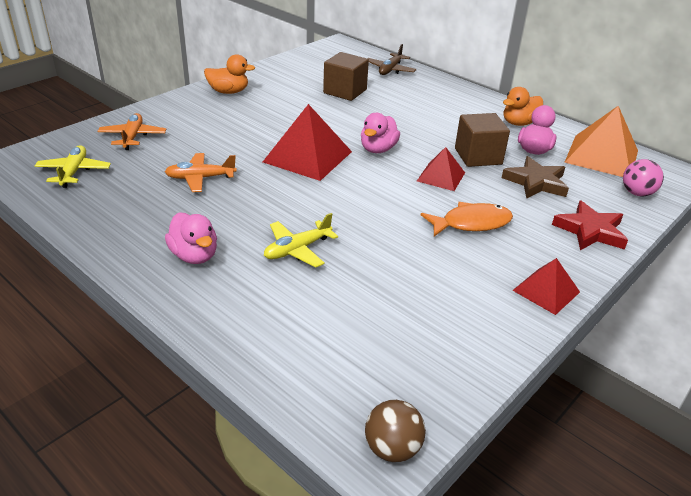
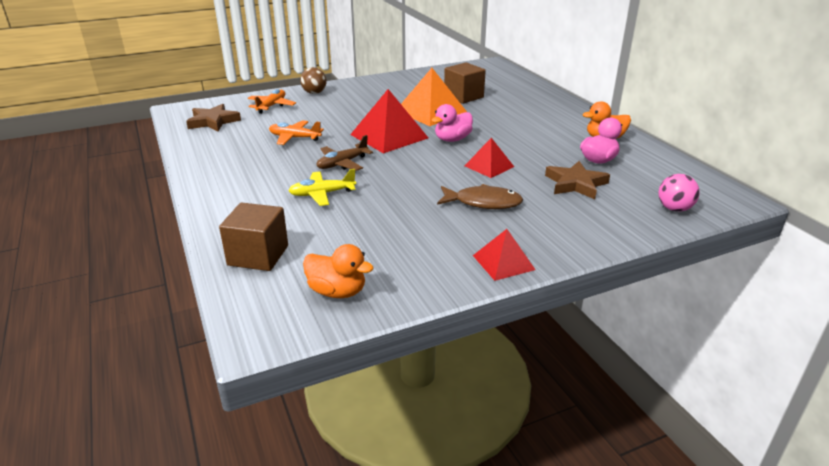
camera: 25 degrees right, 5 degrees down
yellow plane [35,145,111,188] -> brown star [186,104,241,132]
pink duck [165,212,217,264] -> none
orange duck [204,54,255,94] -> orange duck moved to [303,244,374,298]
brown ball [365,400,426,462] -> brown ball moved to [300,67,327,94]
brown plane [367,44,417,75] -> brown plane moved to [316,135,373,171]
orange fish [421,202,513,236] -> brown fish [437,184,523,209]
brown cube [455,113,510,167] -> brown cube moved to [219,202,288,271]
red star [552,200,628,250] -> none
orange pyramid [564,106,638,177] -> orange pyramid moved to [401,68,467,126]

